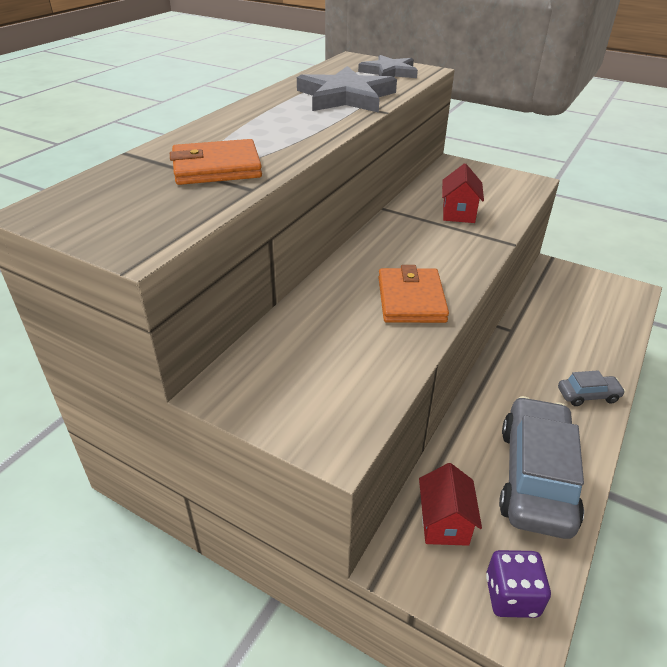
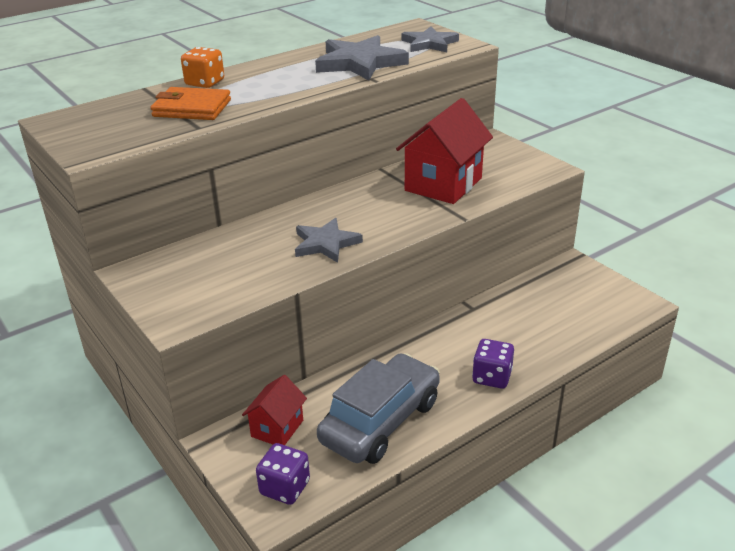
camera: 25 degrees right, 5 degrees down
orange wallet [378,265,449,323] -> grey star [295,218,363,263]
red house [442,163,484,223] -> red house [396,98,493,204], size x1.82
grey car [558,370,626,406] -> purple dice [472,339,514,389]
none -> orange dice [181,47,224,88]

